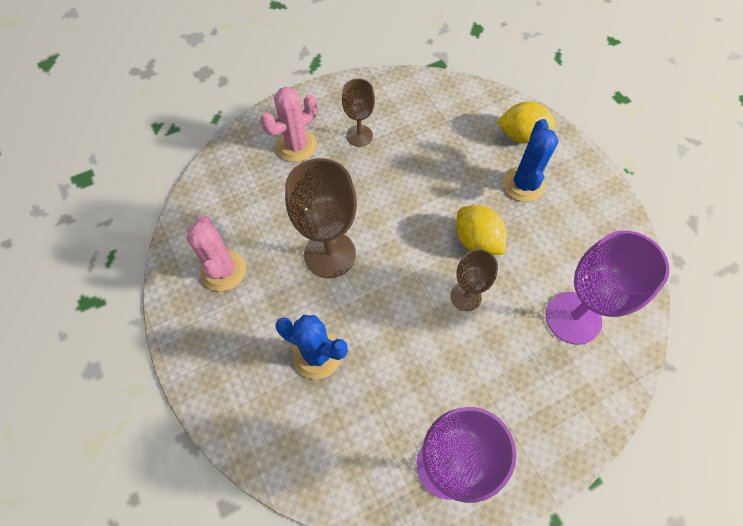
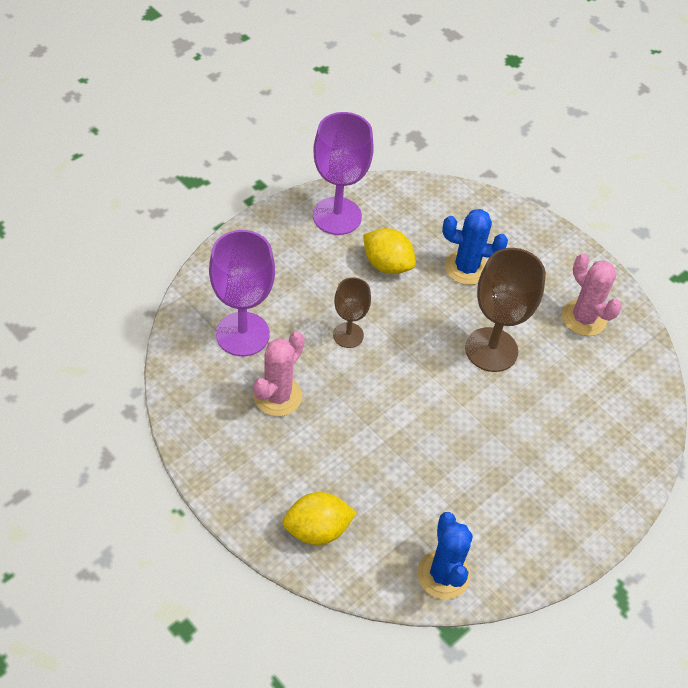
camera: 160 degrees right, 10 degrees down
pink cactus [260,87,317,162] -> pink cactus moved to [253,332,305,416]
brown goblet [342,78,375,147] -> none
yellow lemon [456,206,507,255] -> yellow lemon moved to [363,228,416,274]
blue cactus [503,119,558,202] -> blue cactus moved to [417,512,473,599]

